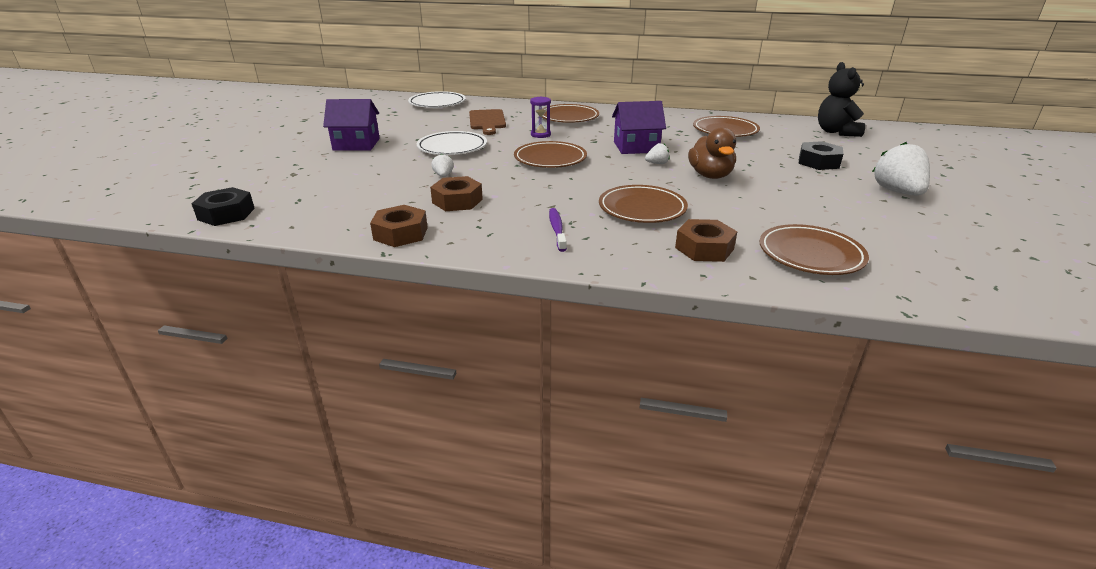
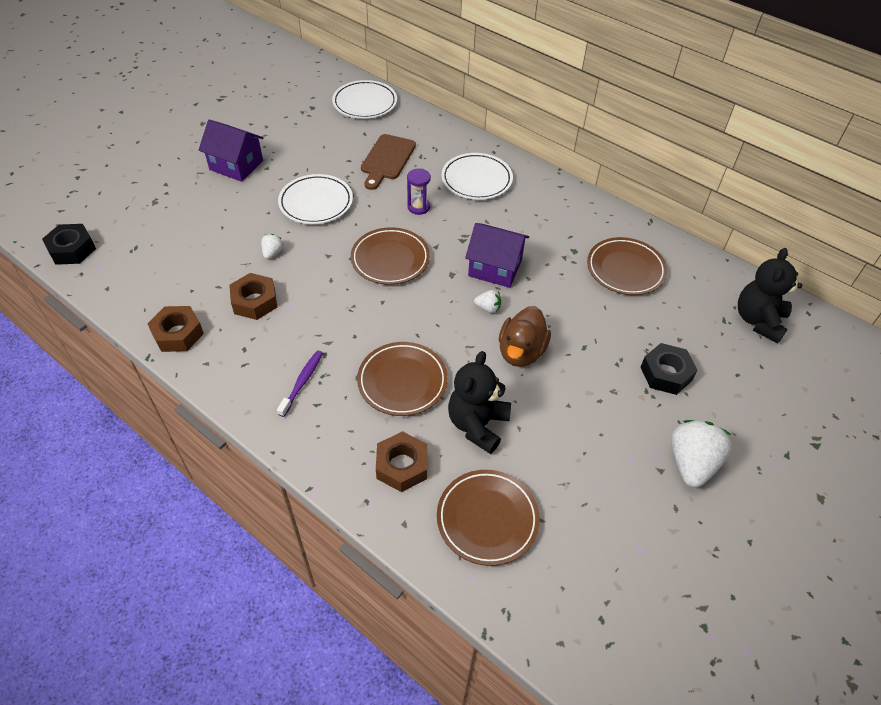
camera: 25 degrees right, 20 degrees up
brown plate [542,104,599,123] -> white plate [441,153,513,200]
none -> black teddy bear [448,351,511,454]

